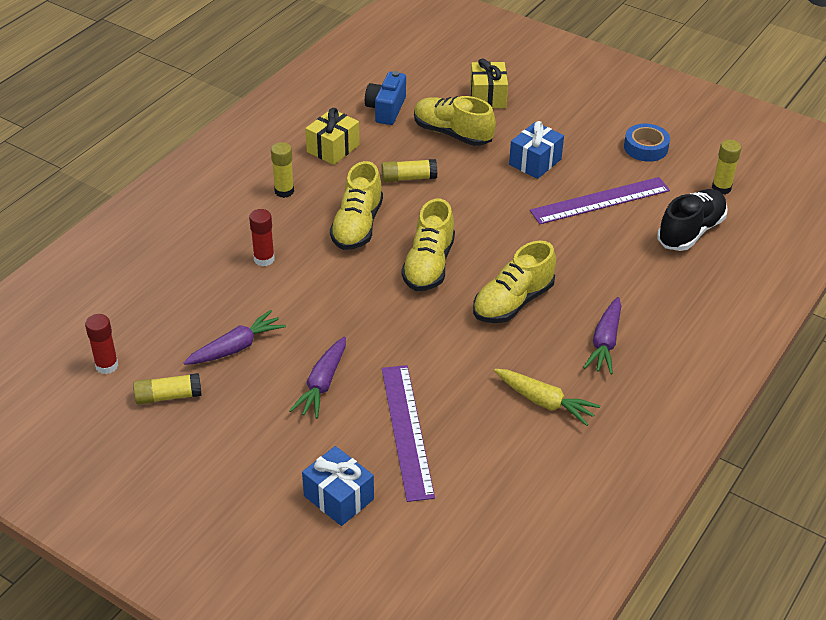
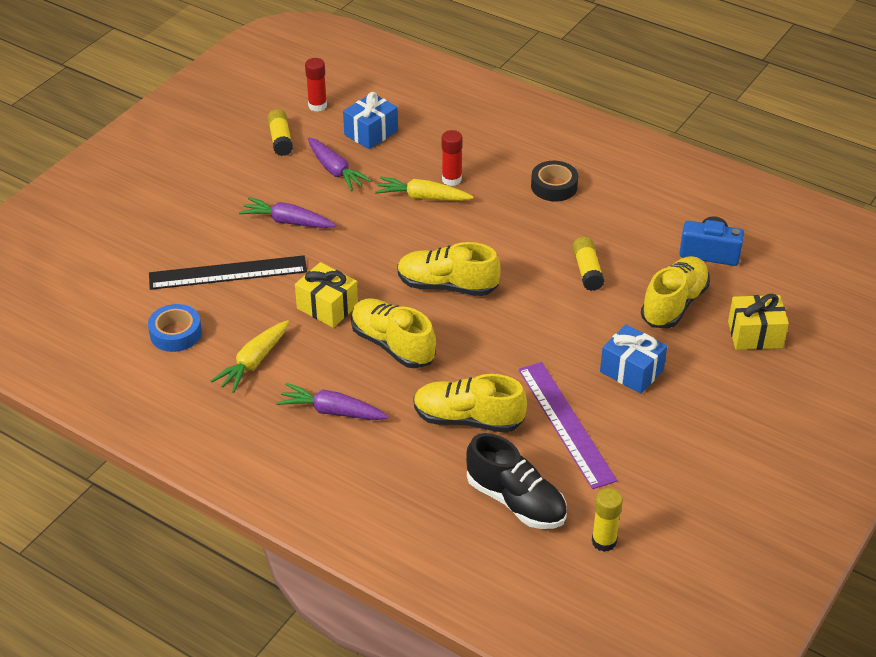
camera: 90 degrees right, 0 degrees up
yellow glue stick [271,142,294,198] -> black tape [531,161,578,202]
blue gift [302,446,374,526] -> blue gift moved to [343,92,398,149]
yellow gift [305,108,360,165] -> yellow gift moved to [295,262,358,328]
yellow shoe [330,161,383,250] -> yellow shoe moved to [414,374,527,433]
purple ruler [382,365,435,502] -> black ruler [149,255,307,290]
blue tape [624,123,670,162] -> blue tape moved to [148,304,202,352]
none -> yellow carrot [375,177,473,201]

